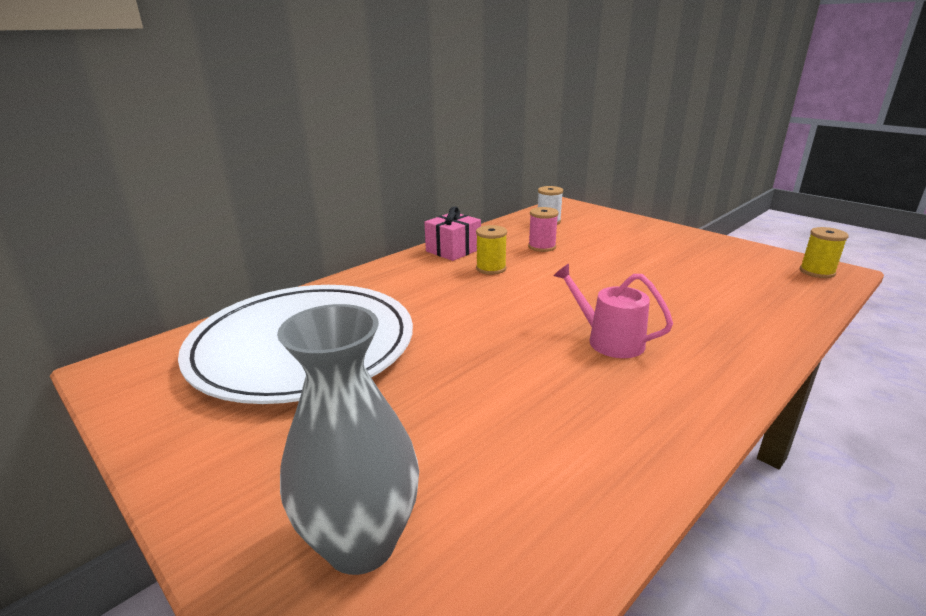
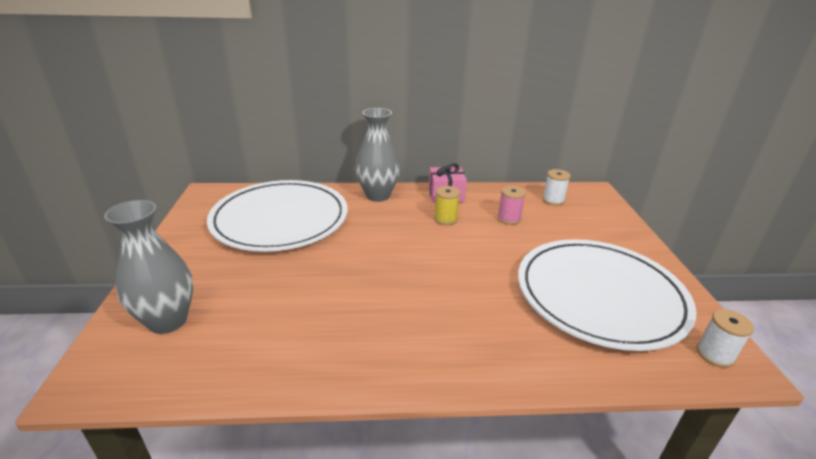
camera: 40 degrees right, 5 degrees up
pink watering can [553,264,673,358] -> none
yellow spool [800,227,849,278] -> white spool [697,309,754,368]
none -> grey vase [355,108,400,202]
none -> white plate [518,239,697,351]

